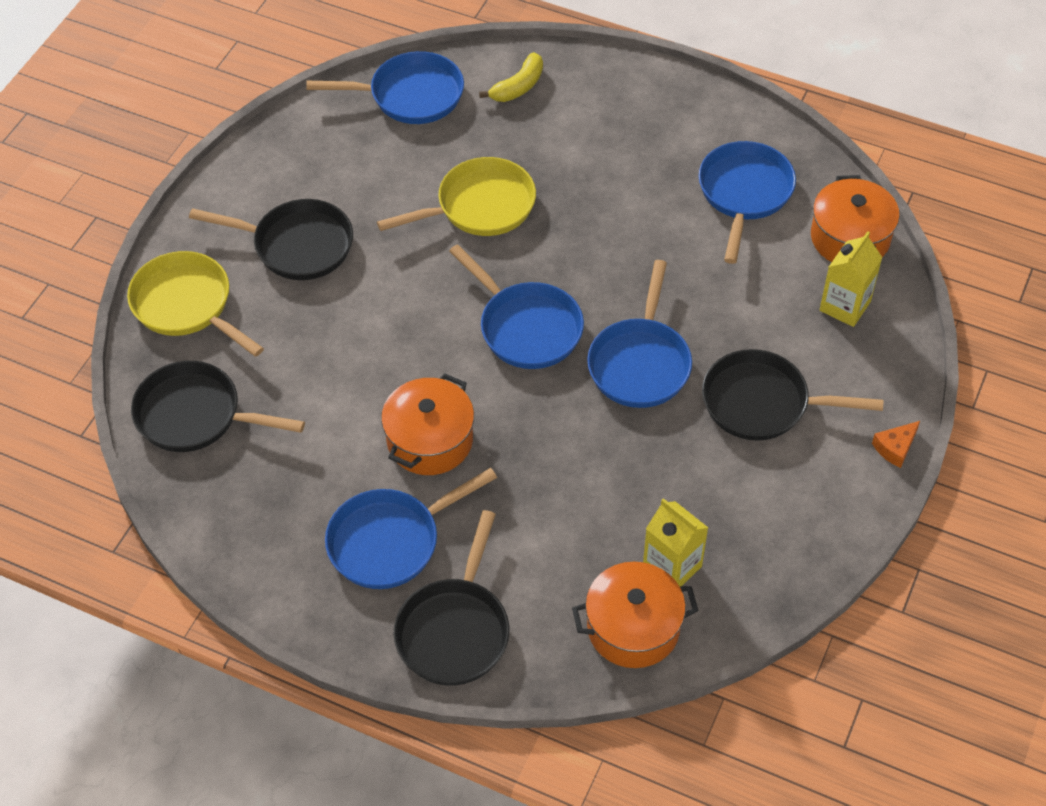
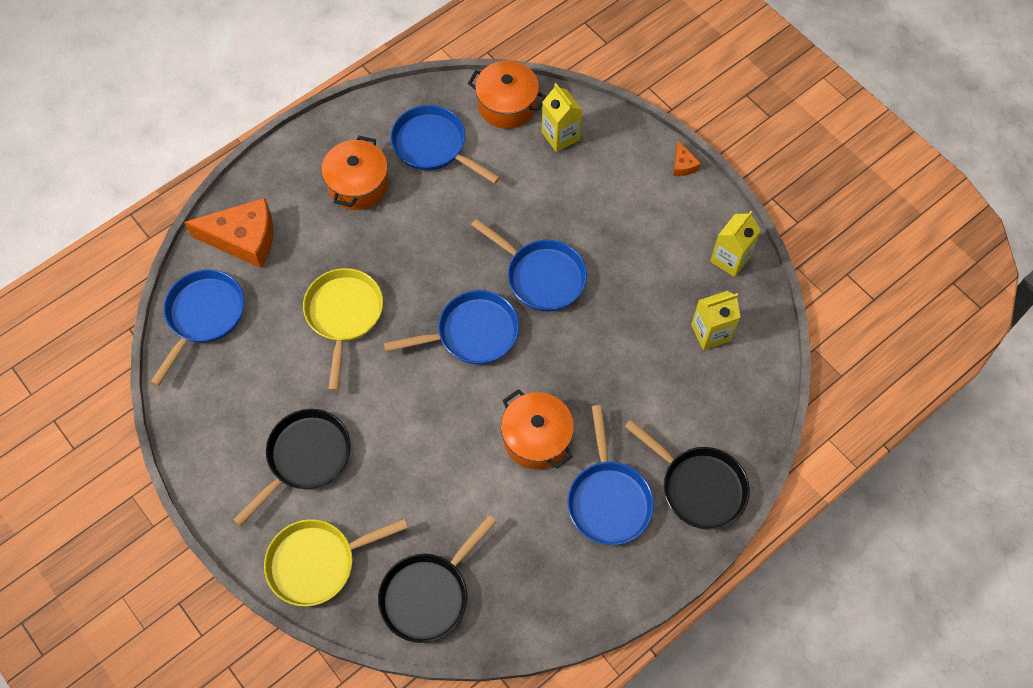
camera: 65 degrees left, 10 degrees up
yellow banana [479,52,543,102] -> orange cheese [184,198,273,268]
orange pot [572,562,699,668] -> orange pot moved to [321,136,389,210]
black pan [702,349,884,441] -> none
none -> yellow carton [710,211,761,277]

